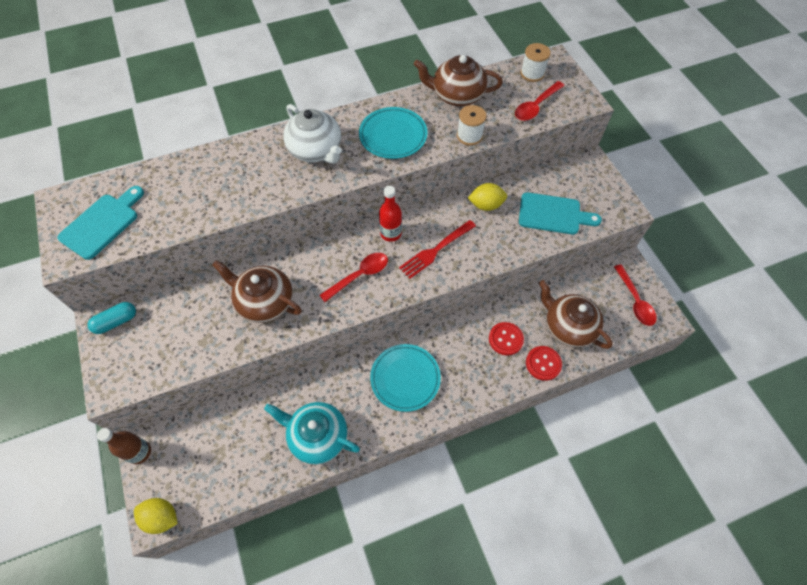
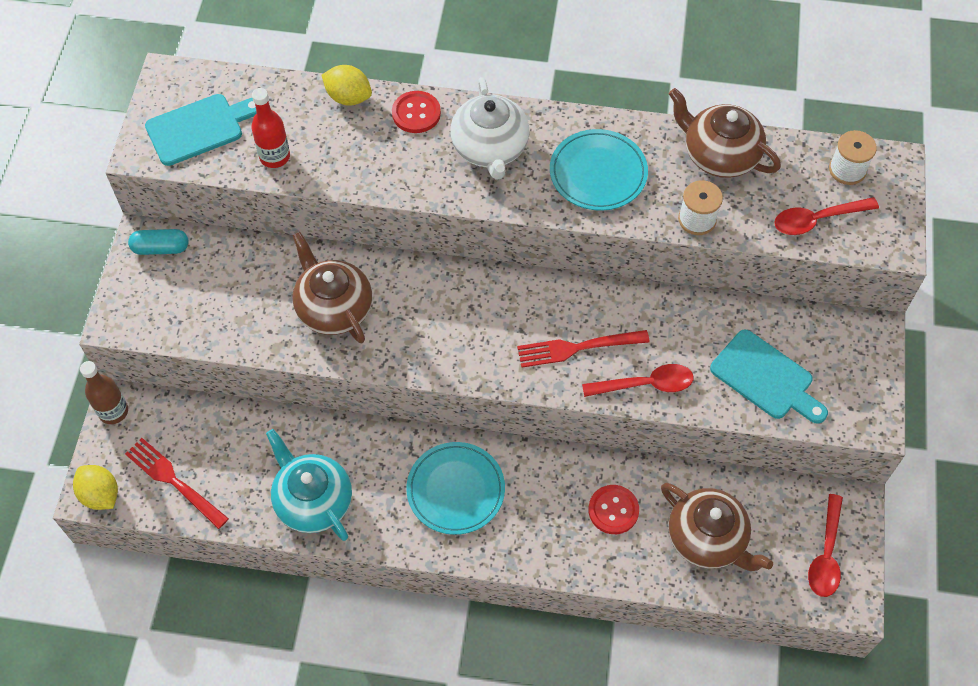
camera: 30 degrees right, 0 degrees up
red spoon [319,253,388,302] -> red spoon moved to [582,364,694,397]
red bottle [379,186,402,242] -> red bottle moved to [251,88,290,168]
yellow lemon [468,183,507,211] -> yellow lemon moved to [322,65,372,106]
red button [526,346,562,381] -> red button moved to [392,91,441,133]
brown teapot [539,280,613,349] -> brown teapot turned 150 degrees clockwise [661,483,773,571]
none -> red fork [125,438,229,529]

